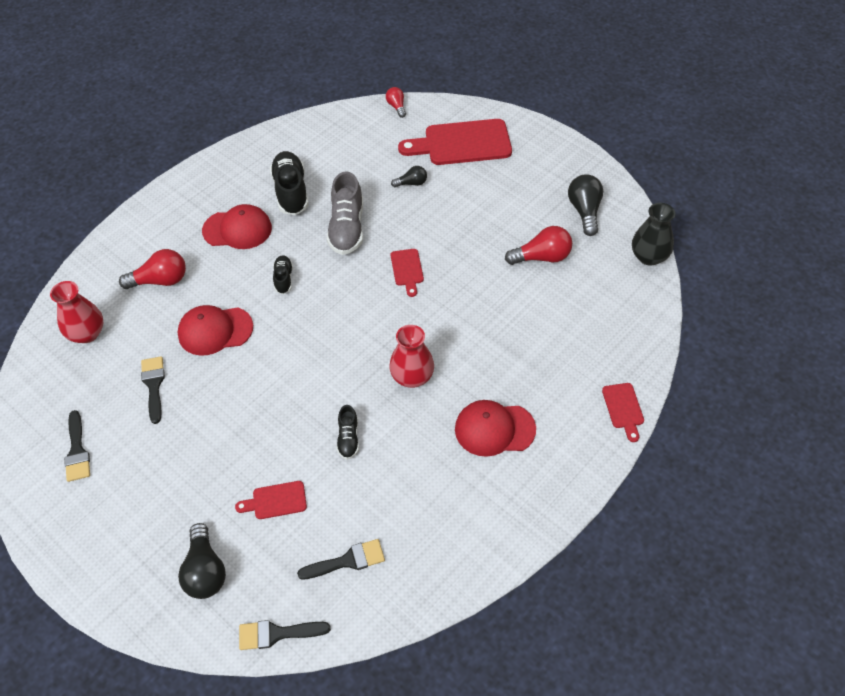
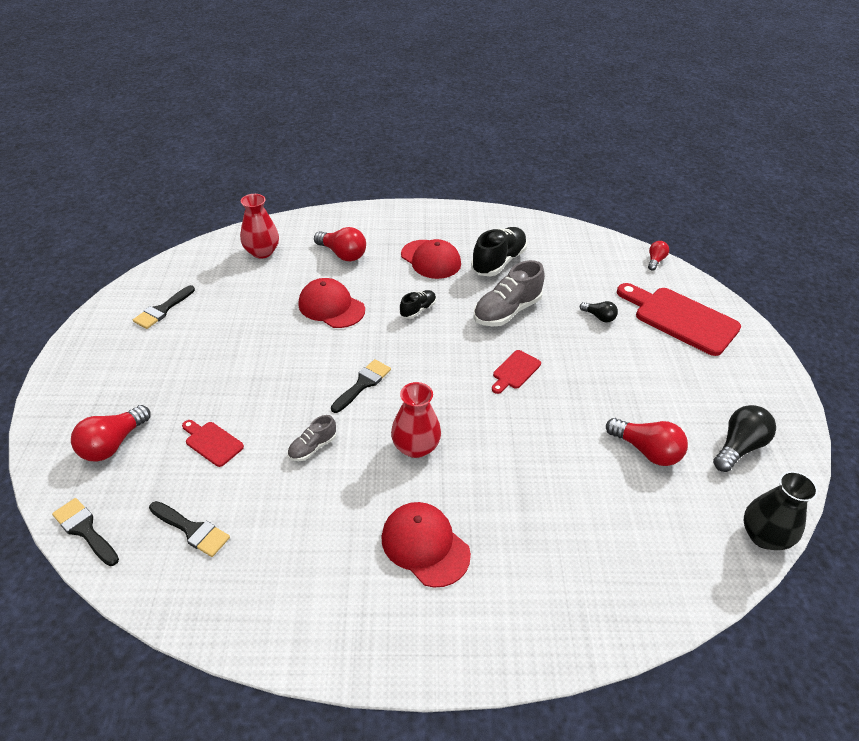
camera: 45 degrees right, 10 degrees down
black brush [141,356,165,424] -> black brush moved to [331,359,391,413]
black light bulb [178,523,226,599] -> red light bulb [71,405,150,462]
black shoe [337,405,359,460] -> grey shoe [287,415,336,461]
red cutting board [602,383,644,442] -> none

